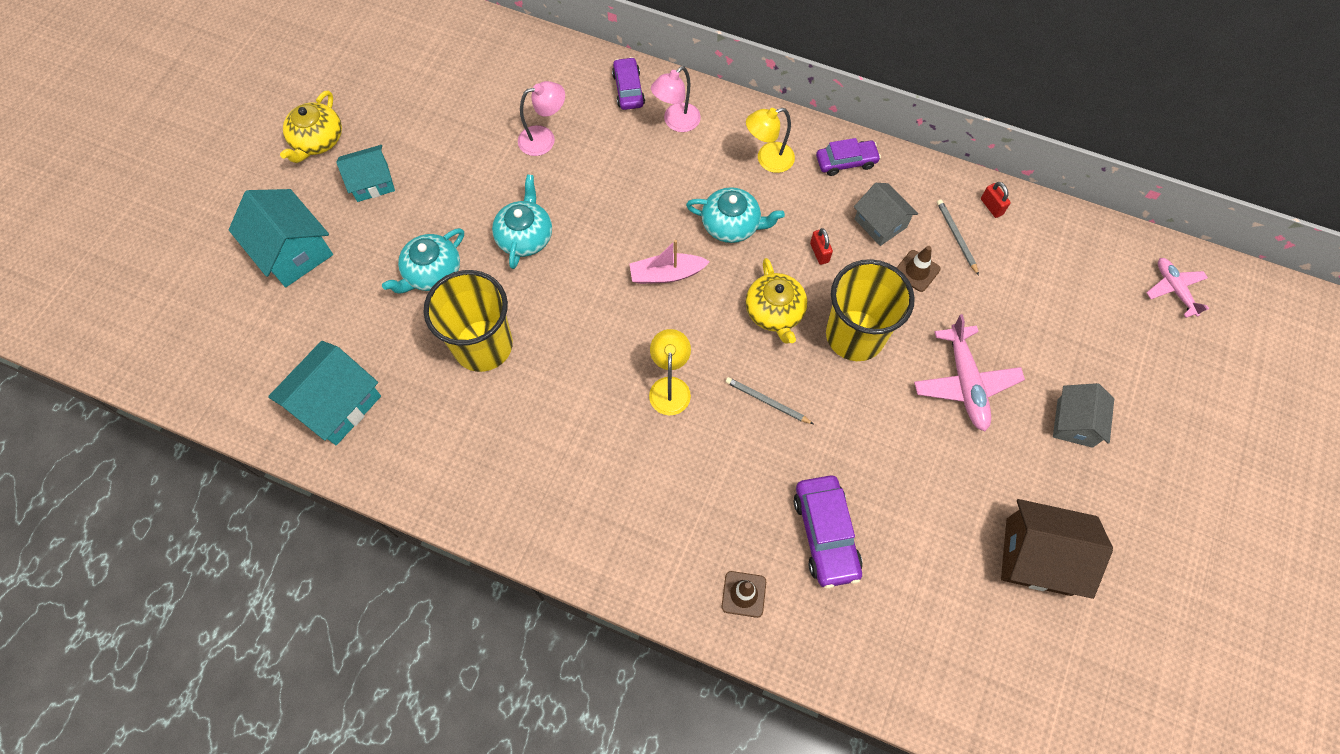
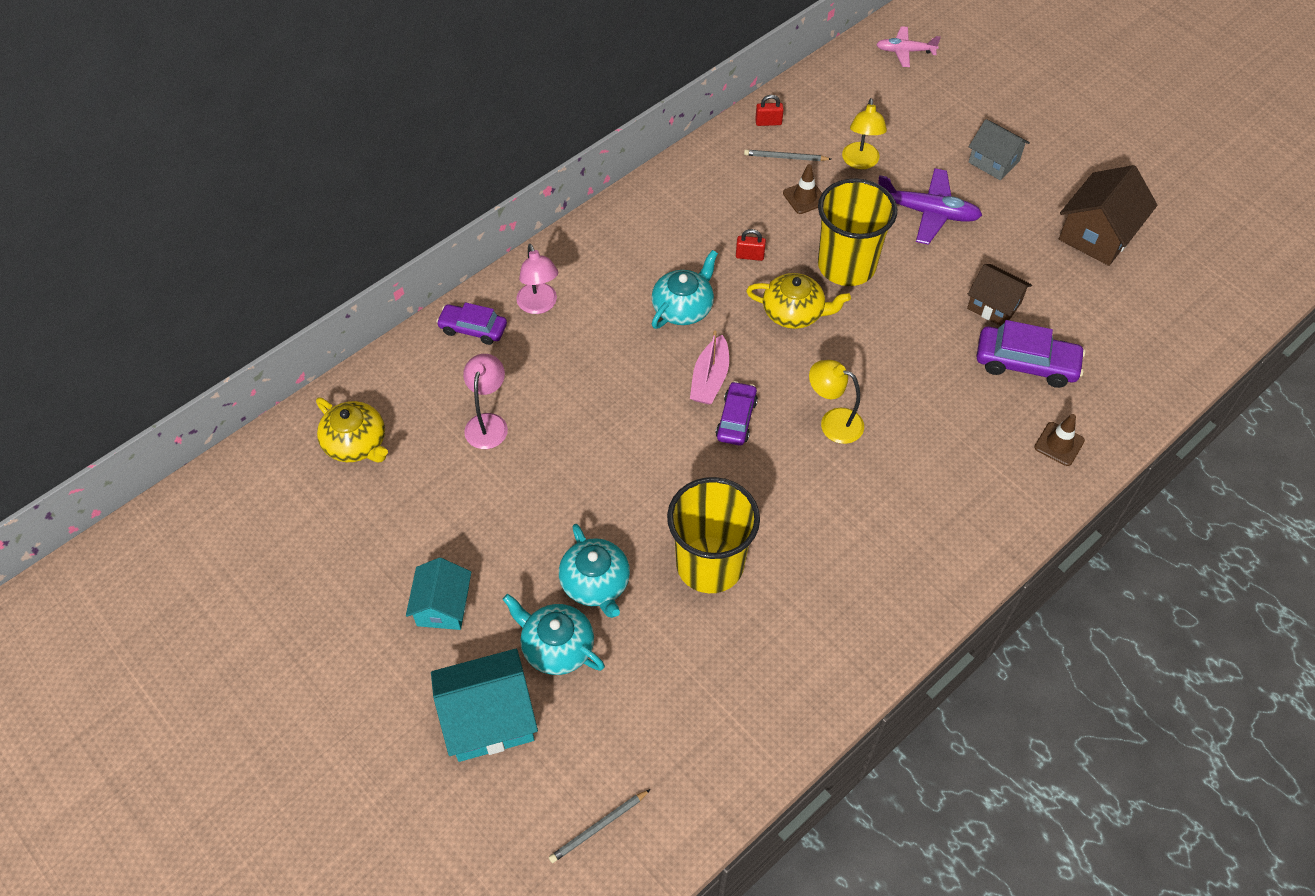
camera: 65 degrees left, 10 degrees down
turquoise house [268,341,381,445] -> none
yellow teapot [280,90,342,163] -> yellow teapot moved to [316,398,388,462]
turquoise teapot [492,174,552,269] -> turquoise teapot moved to [502,594,605,675]
grey pencil [725,377,813,424] -> grey pencil moved to [549,789,651,863]
yellow lamp [746,108,795,173] -> yellow lamp moved to [842,98,887,169]
purple car [816,138,881,176] -> purple car moved to [716,381,758,446]
grey house [854,183,918,246] -> none
pink plane [914,314,1025,431] -> purple plane [878,168,982,245]
none -> brown house [967,264,1032,326]

